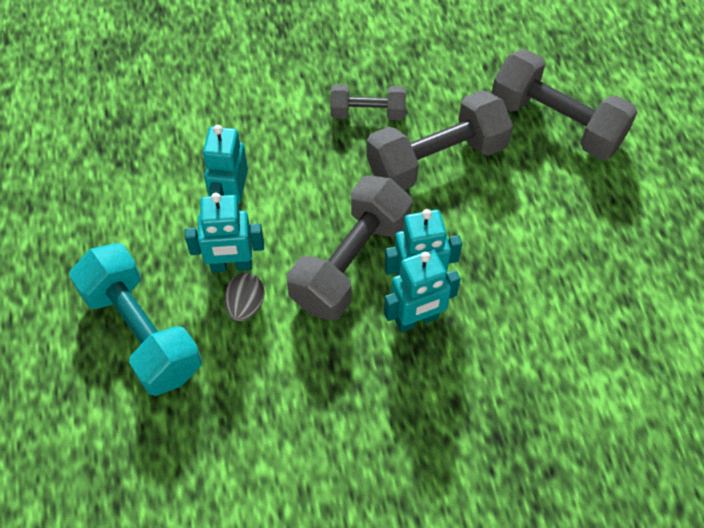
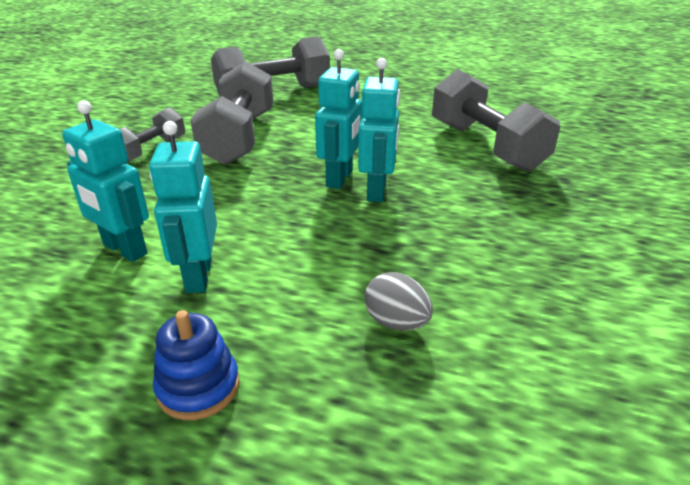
camera: 60 degrees left, 25 degrees down
turquoise dumbbell [69,243,202,396] -> blue stacking toy [153,310,240,420]
turquoise robot [185,193,264,273] -> turquoise robot turned 150 degrees clockwise [149,121,217,293]
grey egg [224,273,265,321] -> grey egg moved to [365,272,433,331]
grey dumbbell [287,175,412,321] -> grey dumbbell moved to [432,69,560,172]

